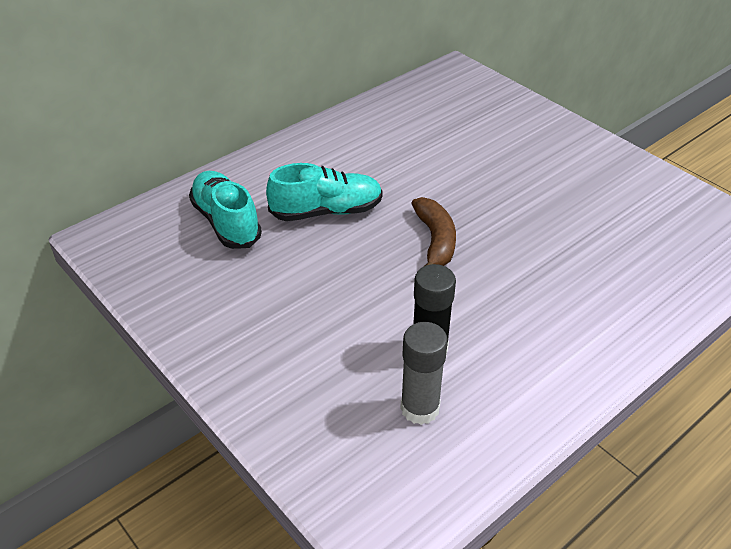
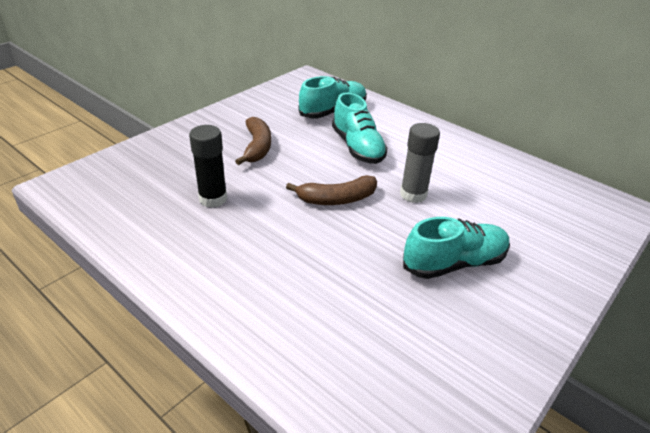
camera: 80 degrees right, 5 degrees down
grey glue stick [400,322,448,425] -> grey glue stick moved to [400,123,440,203]
none -> brown banana [235,117,271,165]
none -> turquoise shoe [403,217,510,279]

